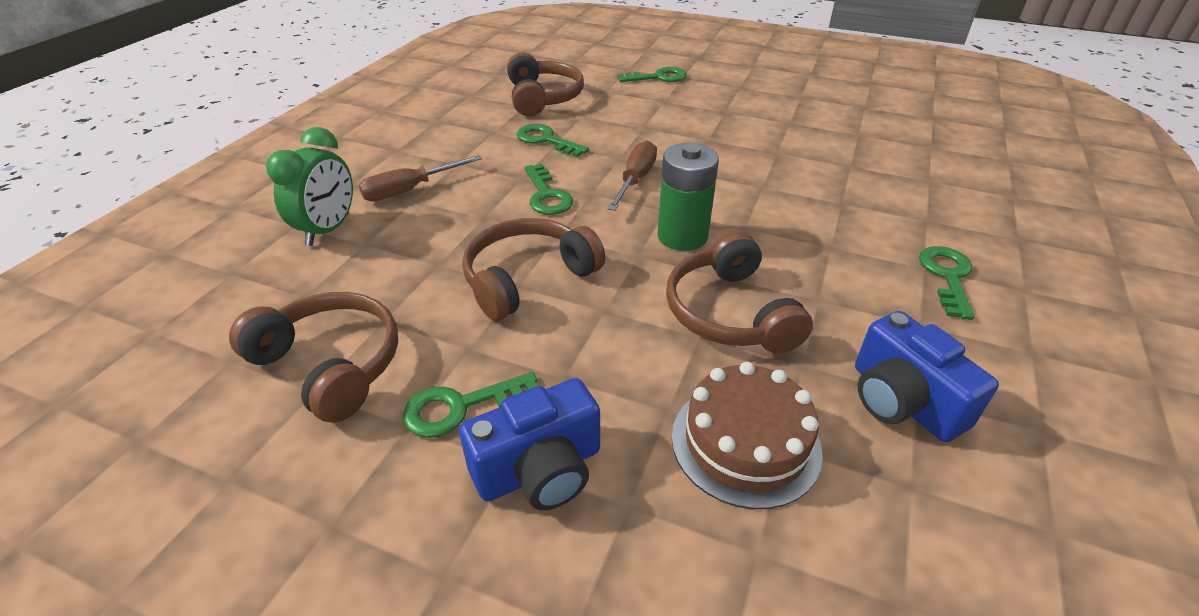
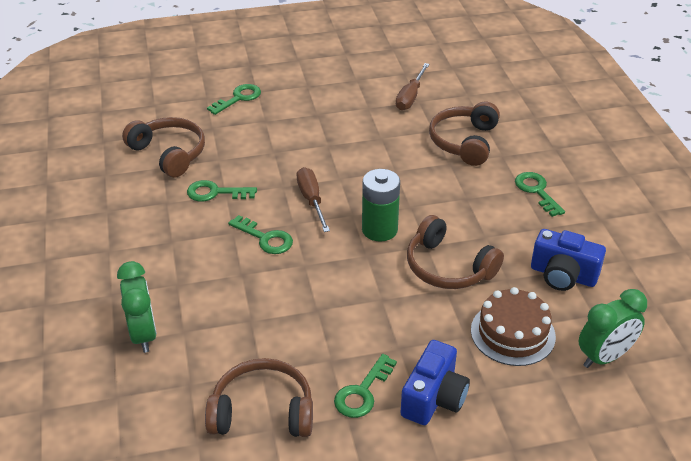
camera: 35 degrees left, 0 degrees up
brown screwdriver [359,155,482,201] -> brown screwdriver moved to [396,63,429,111]
brown headphones [462,218,605,321] -> brown headphones moved to [429,101,500,166]
none -> green clock [579,289,647,368]

